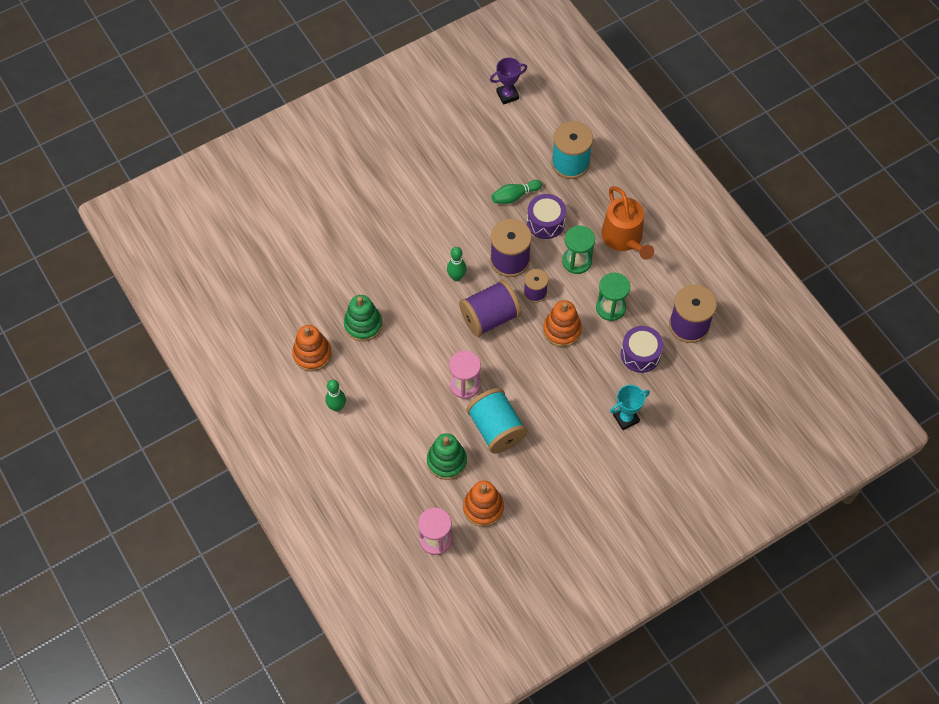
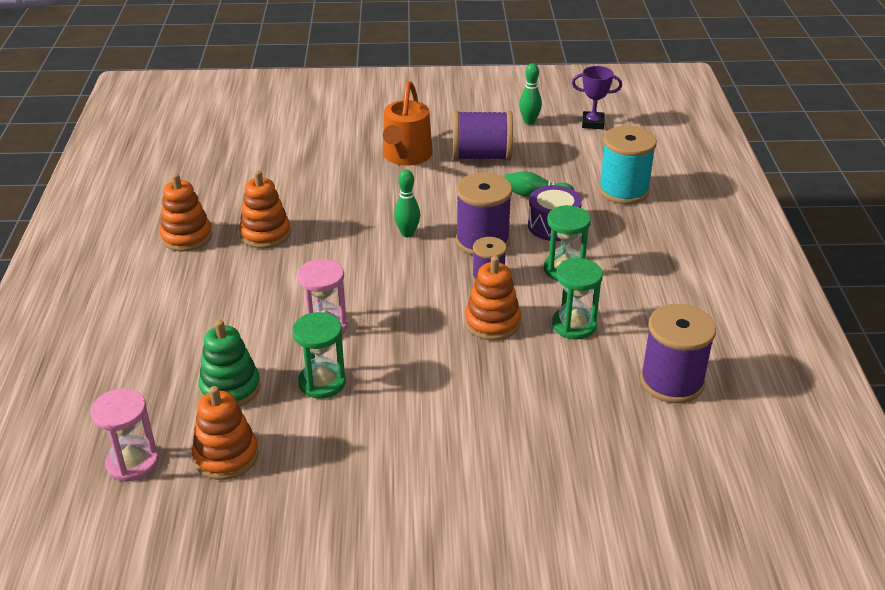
camera: 30 degrees right, 25 degrees down
green bowling pin [325,379,346,412] -> green bowling pin moved to [519,63,542,125]
green stacking toy [344,295,383,342] -> orange stacking toy [239,171,291,248]
purple spool [459,280,521,337] -> purple spool moved to [453,111,513,160]
turquoise spool [467,388,527,454] -> green hourglass [292,312,346,399]
orange watering can [601,186,654,260] -> orange watering can moved to [383,81,433,166]
turquoise trophy [610,385,650,430] -> none
purple drum [621,326,663,373] -> none

